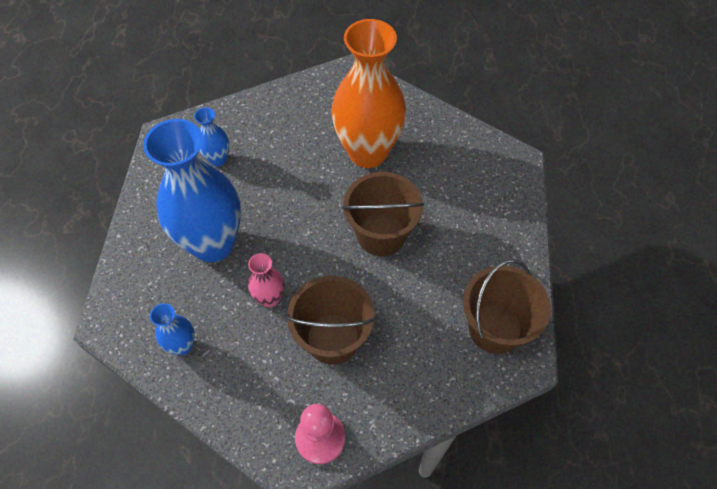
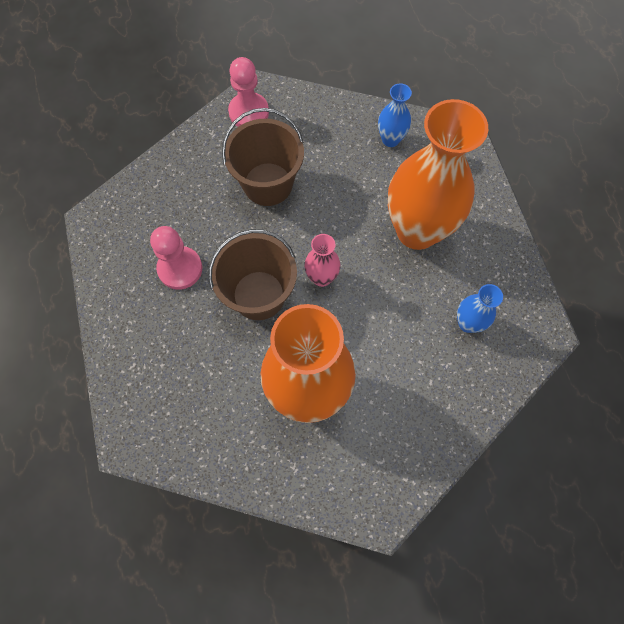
camera: 160 degrees right, 10 degrees up
blue vase [143,119,241,262] -> orange vase [388,99,488,250]
pink vase [248,253,284,307] -> pink vase moved to [304,234,341,287]
brown bucket [463,259,551,354] -> none
none -> pink pawn [150,226,202,290]

